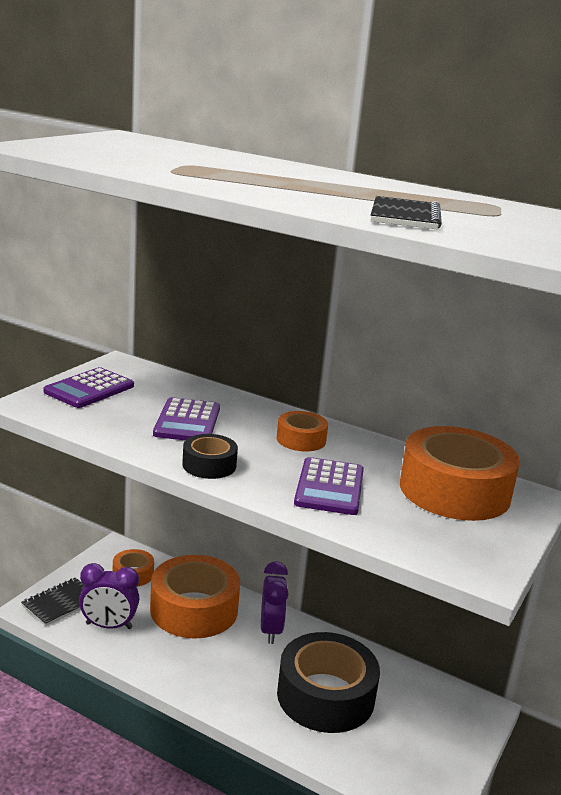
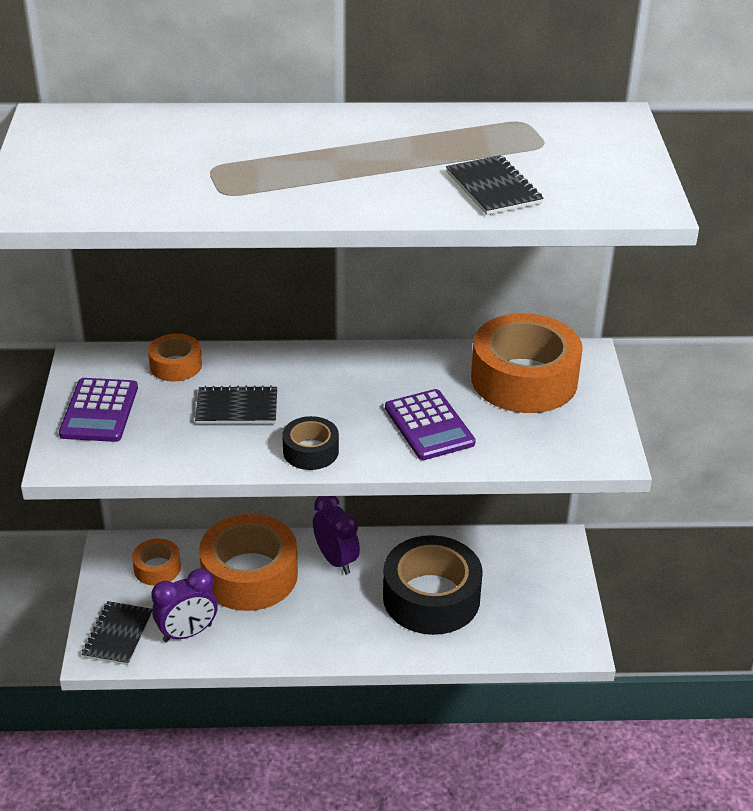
camera: 30 degrees left, 15 degrees up
purple calculator [153,397,220,440] -> black notebook [195,385,277,424]
orange tape [276,411,328,451] -> orange tape moved to [148,333,202,382]

